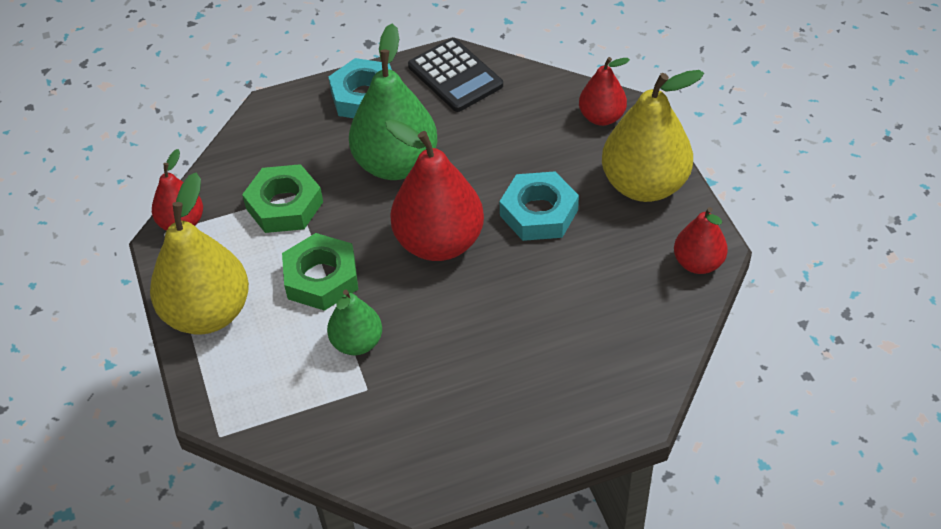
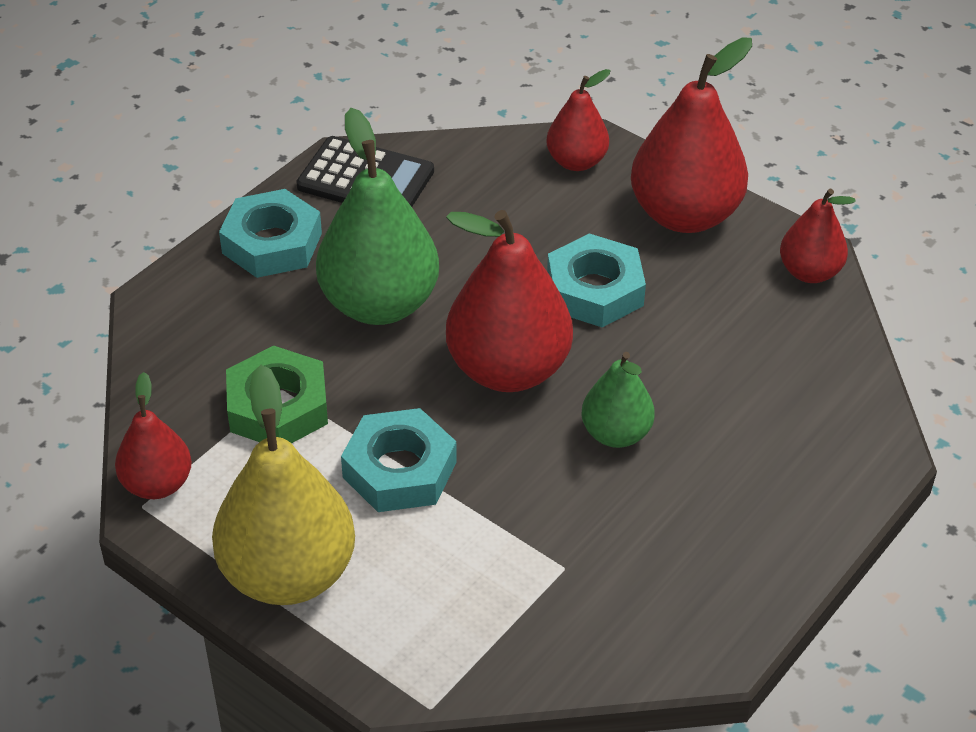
camera: 35 degrees left, 5 degrees down
green nut [282,233,358,311] -> turquoise nut [341,408,457,512]
green pear [327,290,382,355] -> green pear moved to [581,352,655,448]
yellow pear [602,70,704,202] -> red pear [631,37,752,233]

